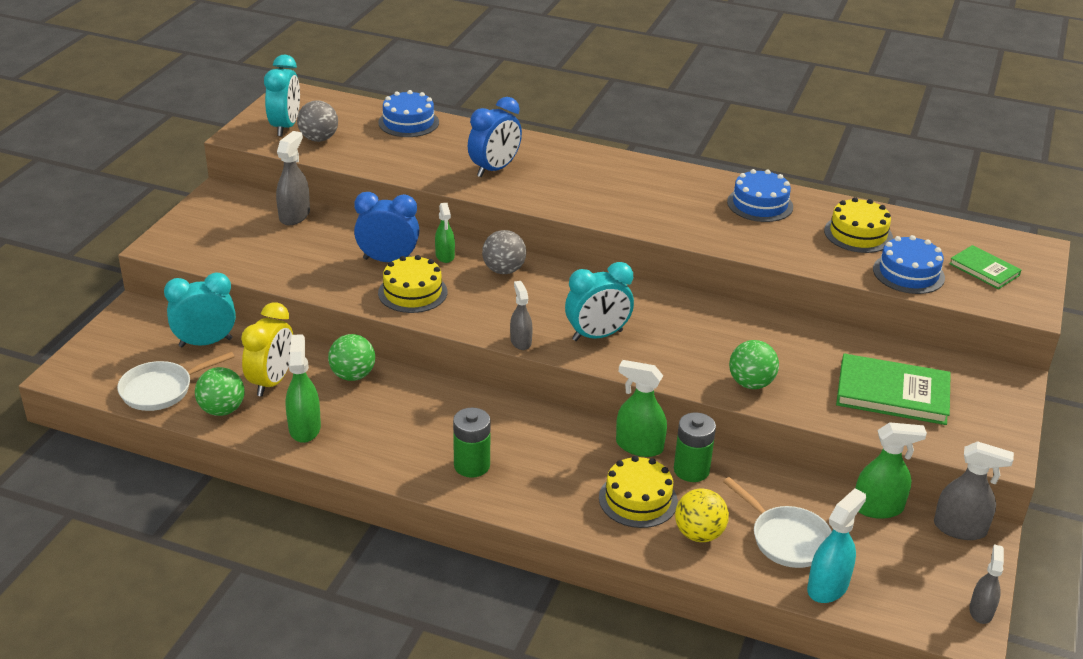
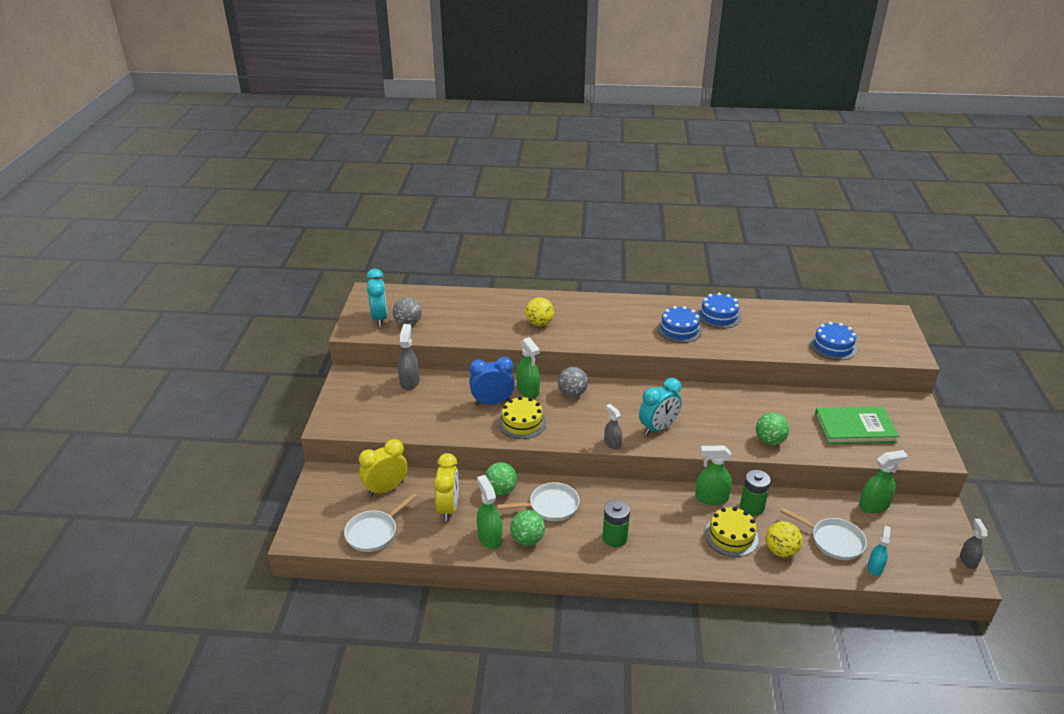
camera: 15 degrees left, 0 degrees up
turquoise clock [164,273,236,347] -> yellow clock [359,439,408,496]
green ball [195,367,245,416] -> green ball moved to [510,510,545,546]
blue cake [378,90,439,137] -> blue cake moved to [657,306,702,343]
green spray bottle [435,203,455,263] -> green spray bottle [516,337,540,399], size x1.51
blue clock [468,97,522,177] -> yellow ball [525,297,554,326]
turquoise spray bottle [807,488,866,603] -> turquoise spray bottle [867,526,891,576], size x0.66
yellow cake [824,197,893,253] -> none
grey spray bottle [934,441,1014,540] -> none
green book [949,245,1021,289] -> none
none -> white pan [497,482,580,521]

